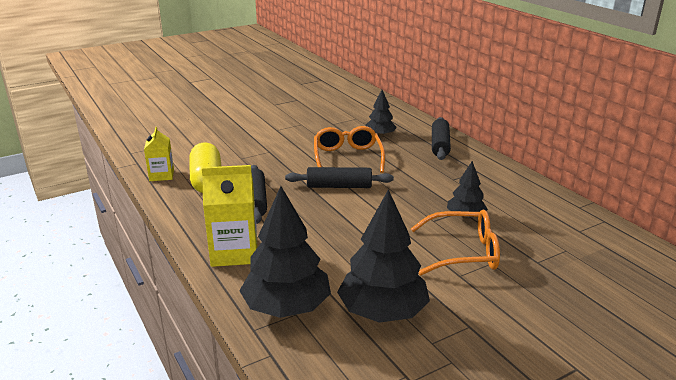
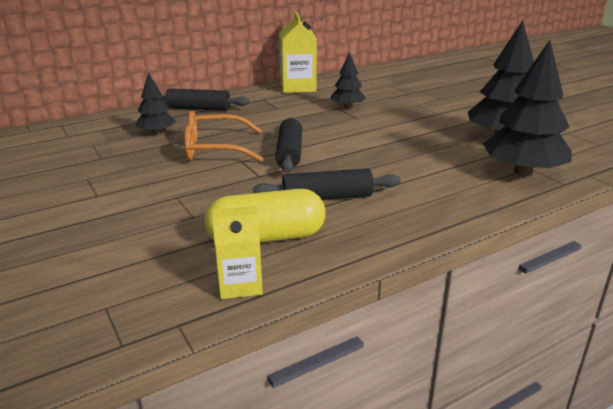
camera: 90 degrees left, 0 degrees up
yellow carton [202,165,257,267] -> yellow carton moved to [279,11,317,93]
orange glasses [411,209,500,275] -> none

